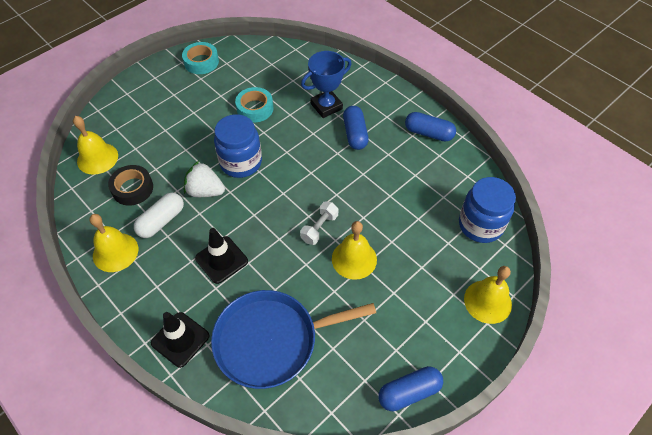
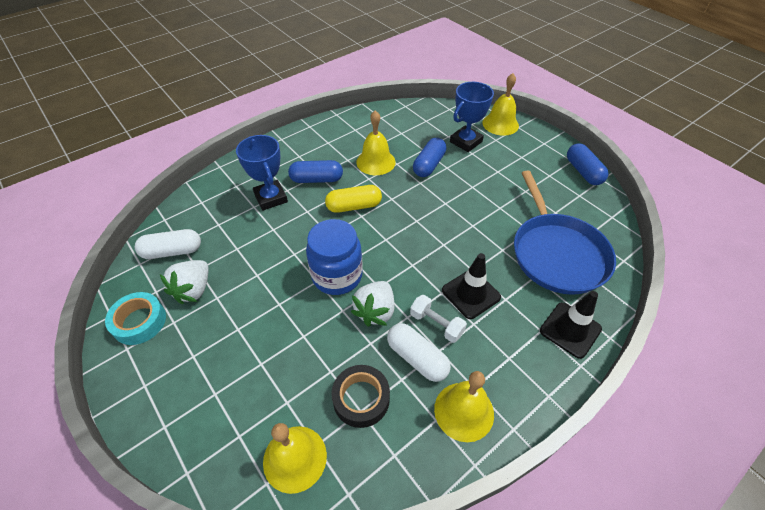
camera: 85 degrees left, 5 degrees down
turquoise tape [235,87,273,123] -> none
white dumbbell [300,201,338,245] -> white dumbbell moved to [410,295,467,343]
yellow bell [332,221,377,280] -> yellow bell moved to [356,110,396,175]
blue capsule [405,112,456,142] -> blue capsule moved to [413,138,446,177]
blue jar [459,177,516,243] -> none
none -> white capsule [135,229,201,259]
none -> white strawberry [160,260,209,304]
none -> yellow capsule [325,185,382,213]
none -> blue trophy [450,82,494,152]

